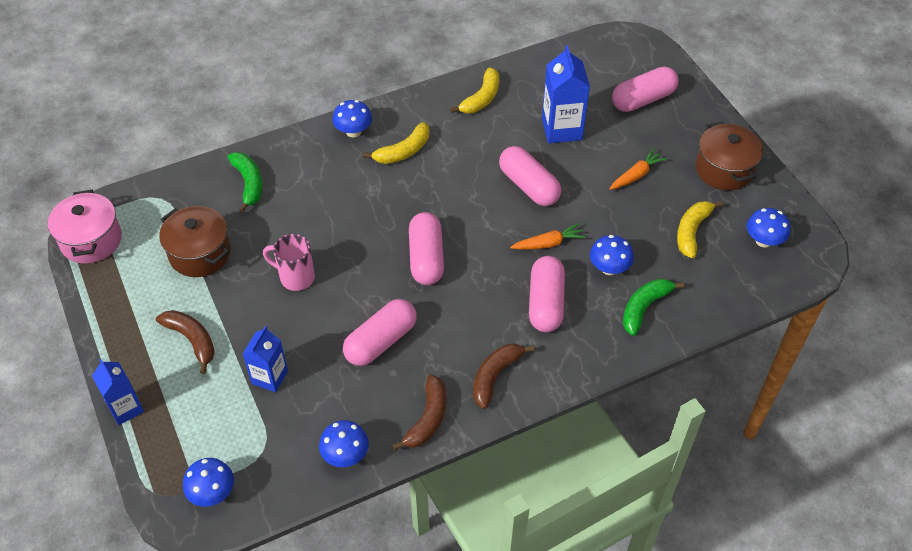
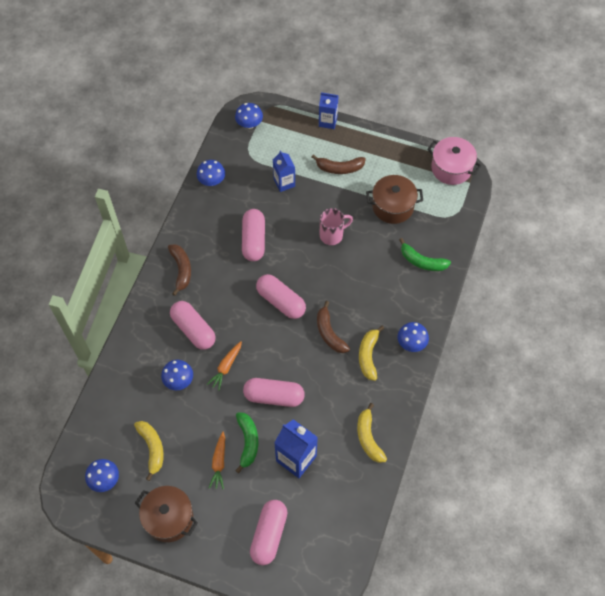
camera: 135 degrees right, 10 degrees up
brown banana [392,375,446,450] -> brown banana moved to [317,301,350,353]
green banana [623,279,685,336] -> green banana moved to [235,412,258,473]

